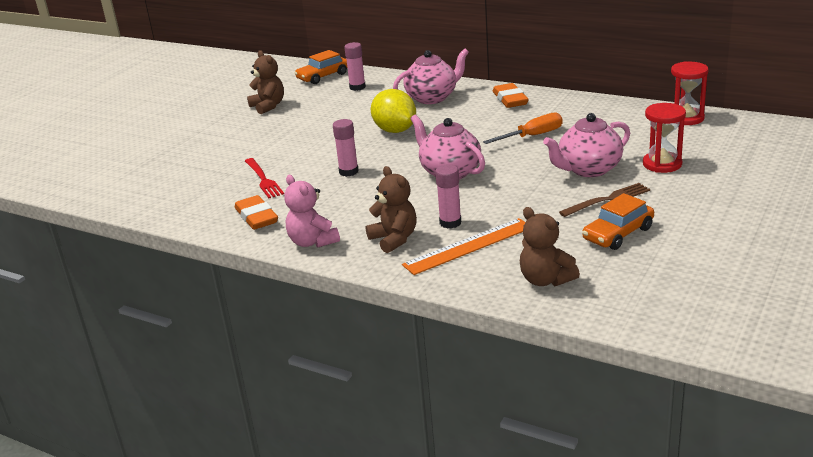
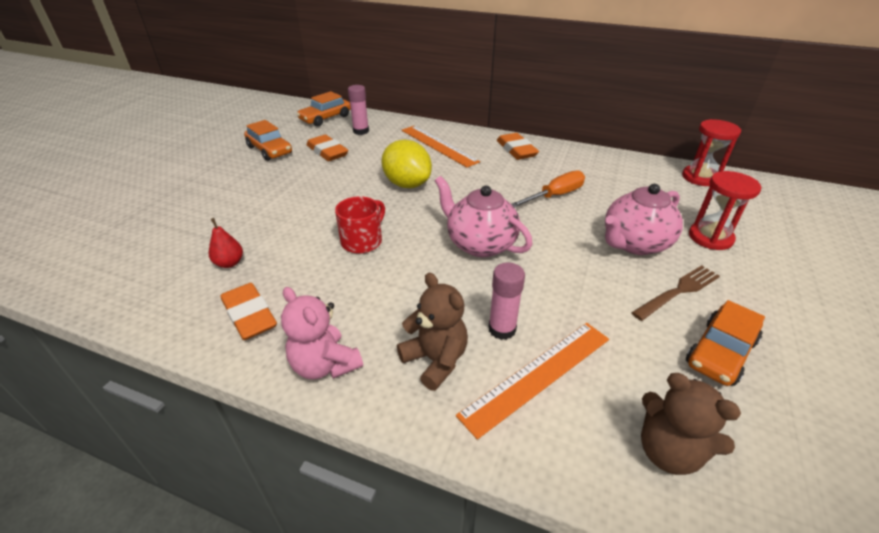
camera: 10 degrees left, 10 degrees up
red fork [245,158,284,198] -> none
brown teddy bear [247,50,284,114] -> orange car [244,120,292,161]
pink glue stick [333,119,359,177] -> red mug [335,196,385,254]
pink teapot [393,49,469,104] -> orange ruler [402,126,480,168]
none -> red pear [209,218,243,268]
none -> orange eraser [307,134,348,161]

